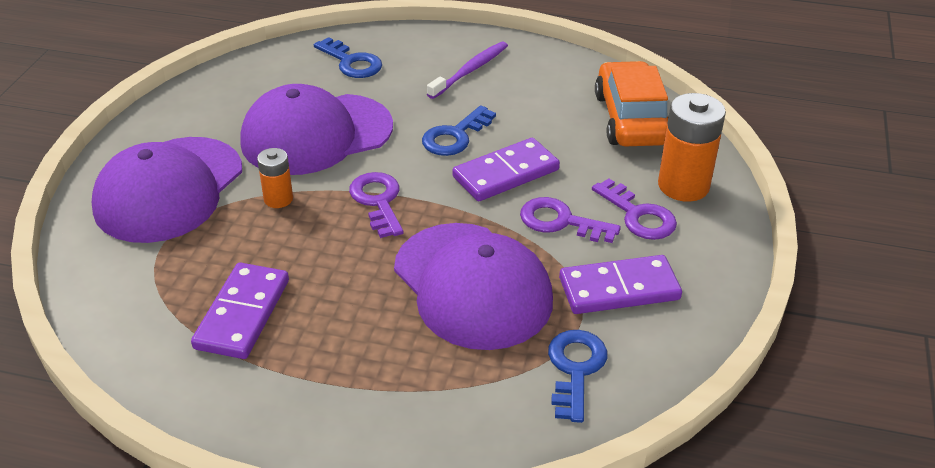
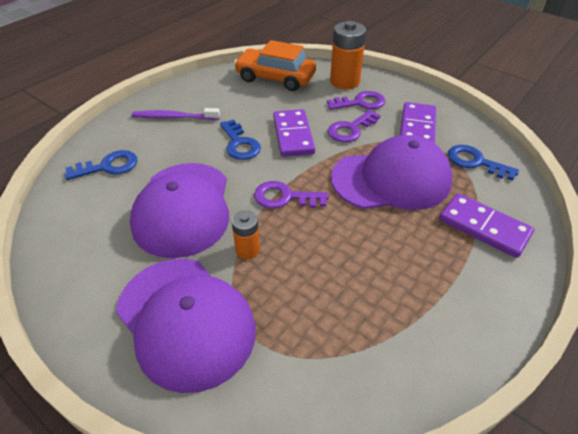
camera: 65 degrees left, 5 degrees up
purple domino [191,262,289,359] -> purple domino moved to [439,193,534,258]
purple toothbrush [427,41,508,99] -> purple toothbrush turned 60 degrees counterclockwise [132,108,220,120]

